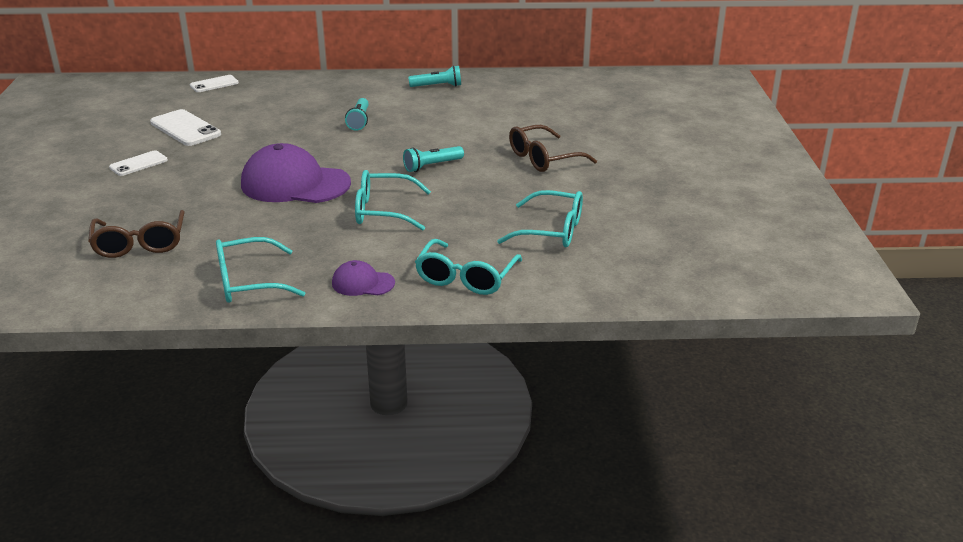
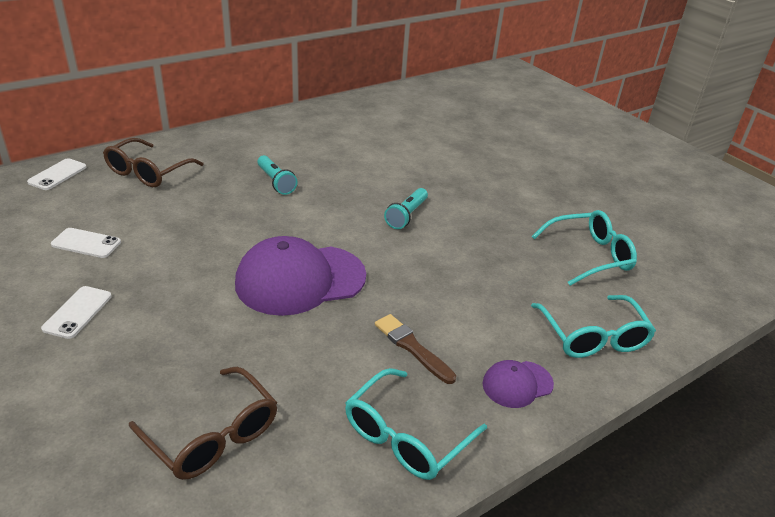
camera: 35 degrees left, 5 degrees up
white phone [150,109,221,146] -> white phone [51,228,121,258], size x0.63
turquoise glasses [355,170,431,231] -> none
turquoise flashlight [408,65,461,87] -> none
brown glasses [509,125,597,172] -> brown glasses moved to [103,138,204,187]
none -> brown brush [375,314,456,384]

